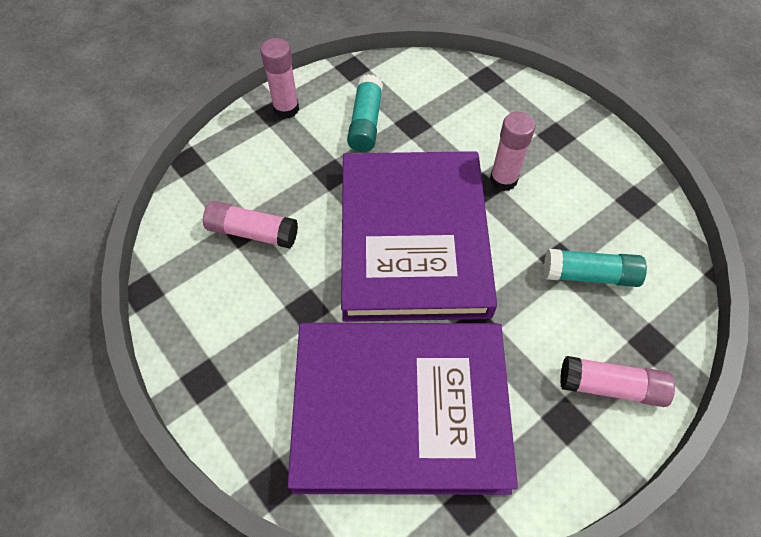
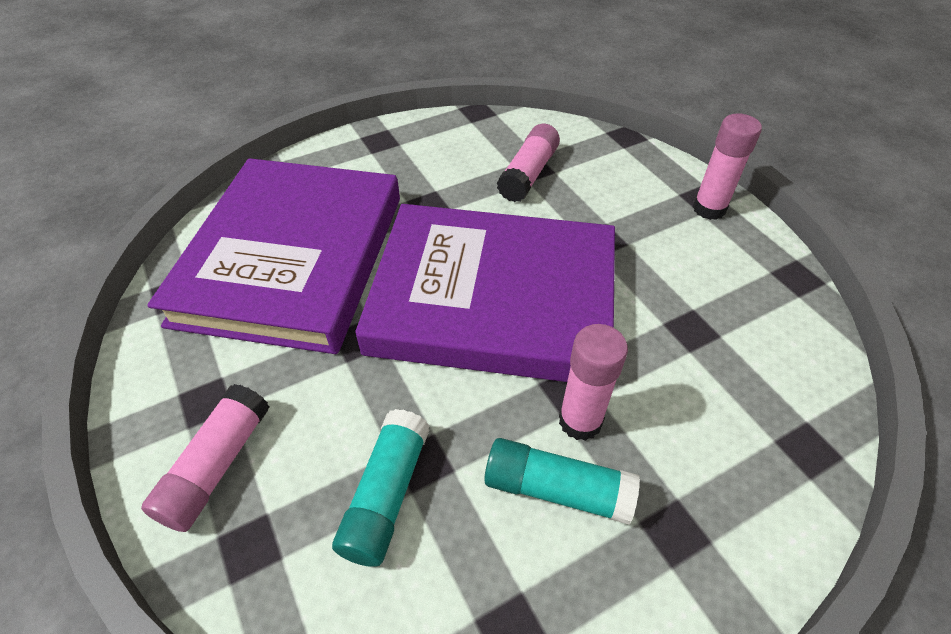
camera: 100 degrees right, 10 degrees down
turquoise glue stick [347,74,383,152] -> turquoise glue stick moved to [484,438,640,525]

